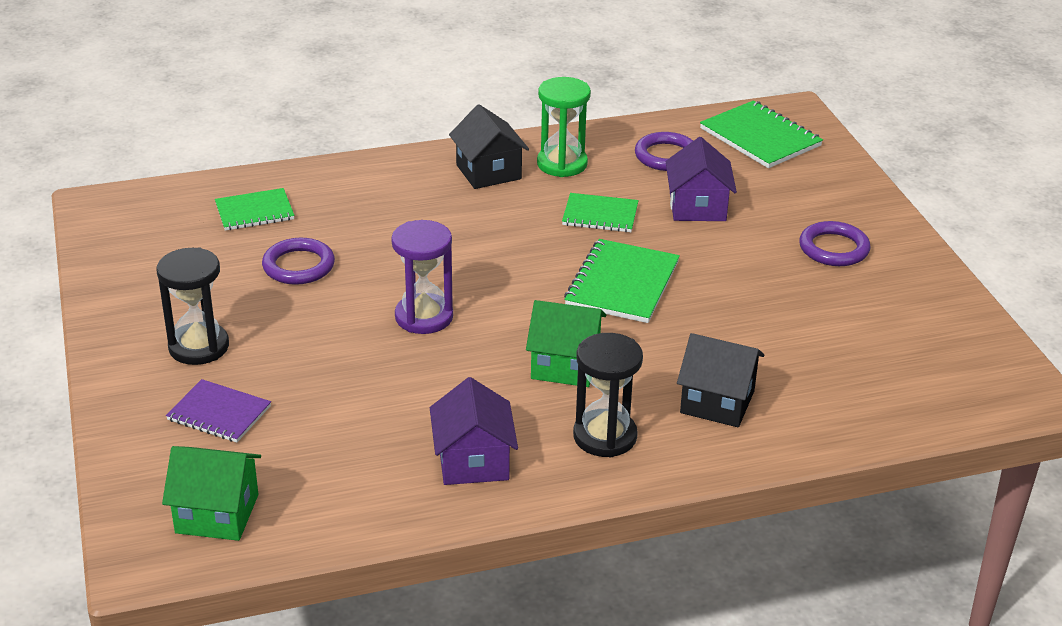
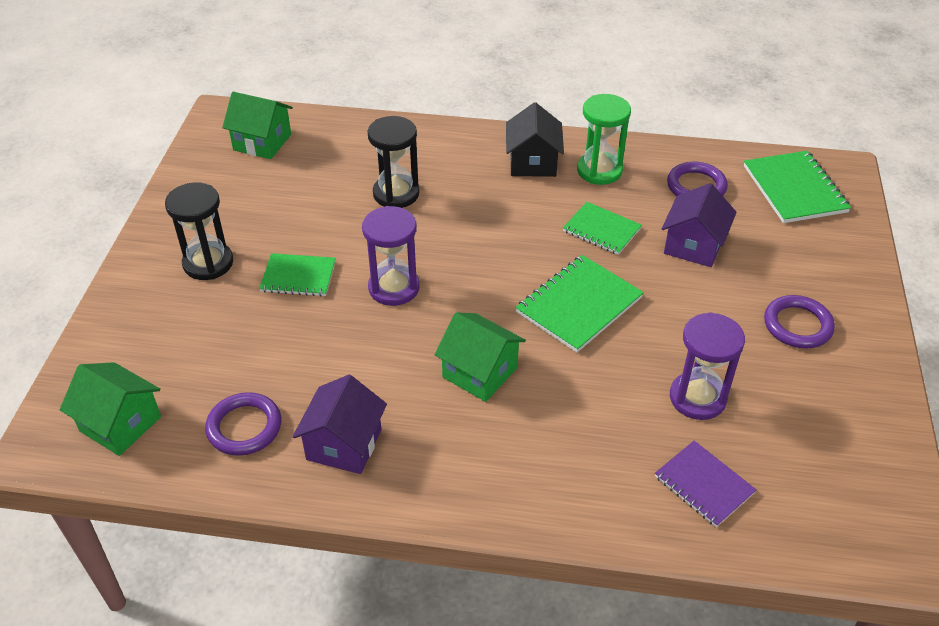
camera: 25 degrees right, 10 degrees up
purple notebook [166,379,271,443] -> purple notebook moved to [655,441,757,527]
green notebook [215,188,295,231] -> green notebook moved to [259,253,336,297]
purple ring [262,238,335,285] -> purple ring moved to [205,392,281,456]
black hourglass [573,333,643,457] -> black hourglass moved to [367,116,420,208]
black house [677,333,764,427] -> none
none -> green house [222,92,293,159]
none -> purple hourglass [670,312,745,420]

